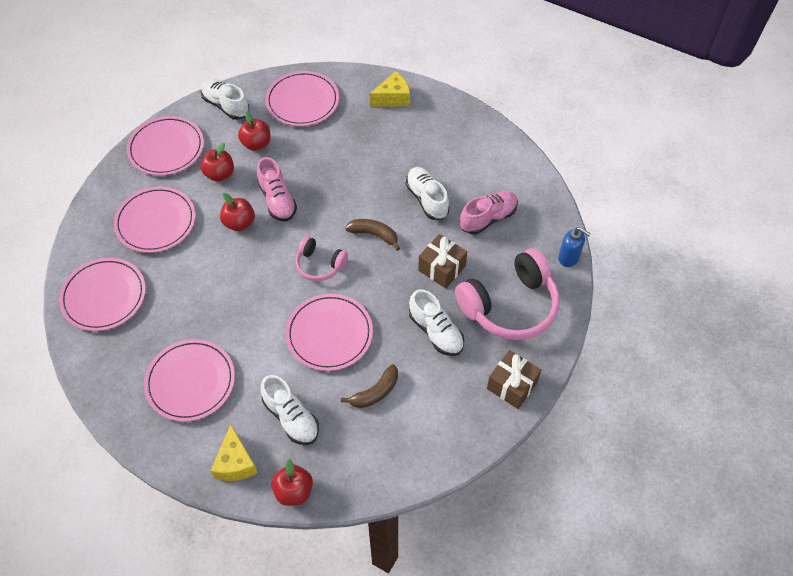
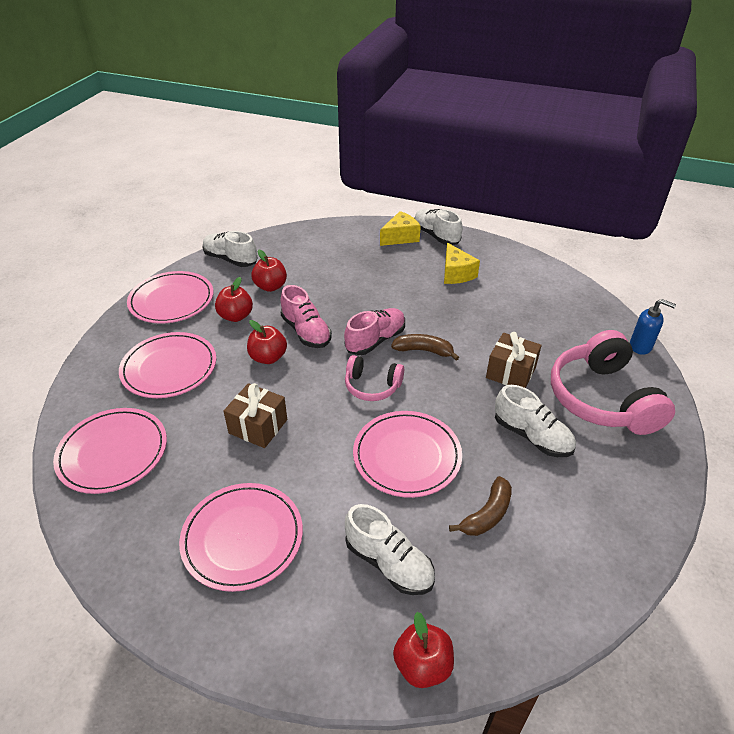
camera: 10 degrees left, 15 degrees down
yellow cheese [211,425,258,481] -> yellow cheese moved to [444,243,480,284]
pink plate [265,71,339,126] -> none
white shoe [406,167,450,220] -> white shoe moved to [415,209,462,245]
pink headphones [455,248,560,340] -> pink headphones turned 120 degrees clockwise [551,330,675,435]
pink shoe [460,191,518,234] -> pink shoe moved to [344,308,405,355]
brown gift [487,350,541,409] -> brown gift moved to [224,383,287,448]

